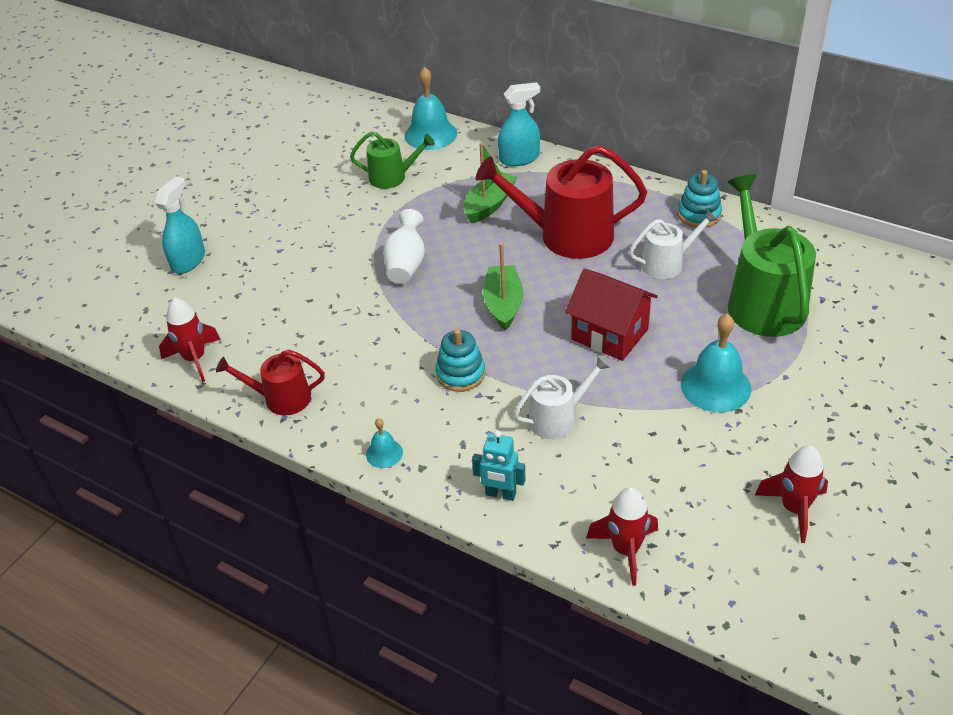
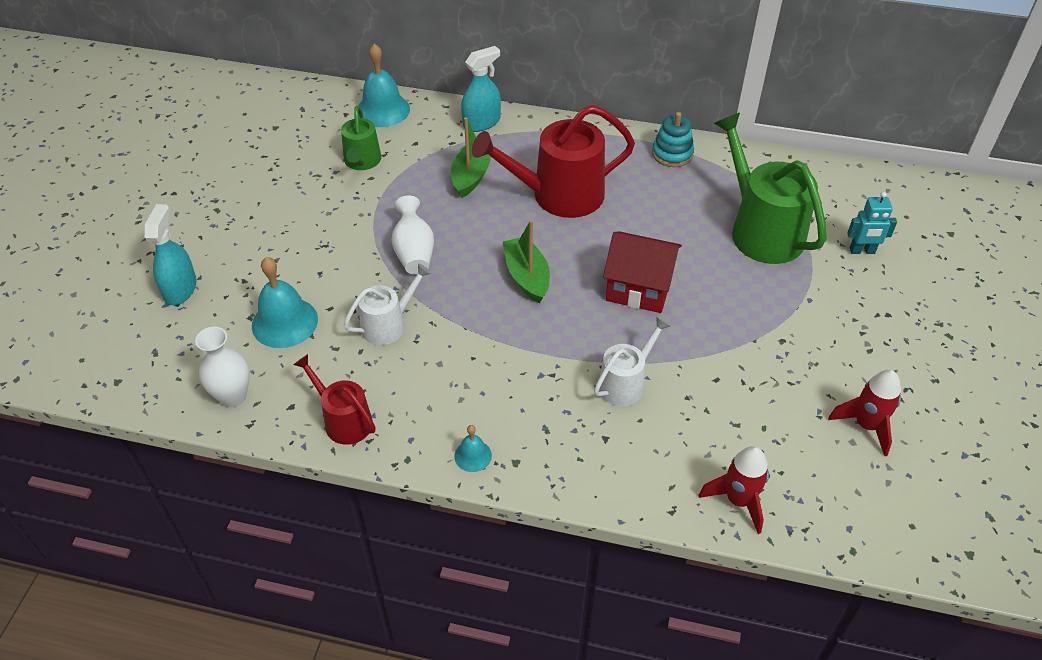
camera: 20 degrees left, 5 degrees up
red rocket [159,298,221,382] -> white vase [195,327,250,407]
red watering can [216,350,325,415] -> red watering can turned 60 degrees clockwise [294,354,375,445]
green watering can [350,131,435,189] -> green watering can turned 105 degrees clockwise [341,106,381,170]
turquoise stacking toy [435,329,485,392] -> none
turquoise robot [472,430,526,501] -> turquoise robot moved to [847,192,897,254]
white watering can [629,209,718,279] -> white watering can moved to [344,263,431,345]
turquoise bell [681,313,751,413] -> turquoise bell moved to [252,257,318,348]

